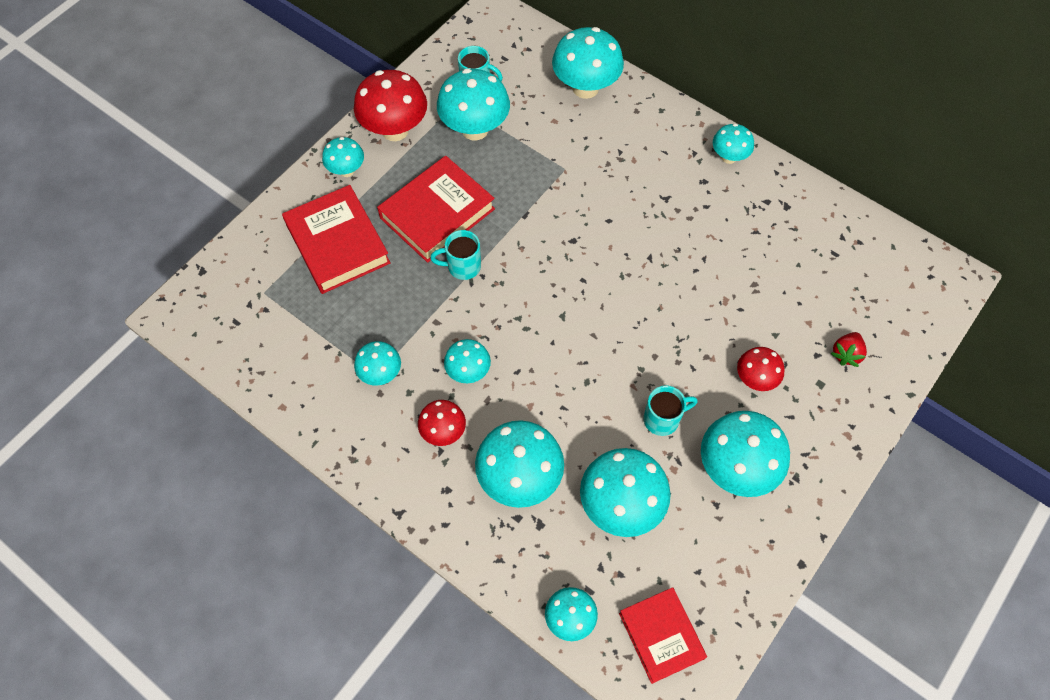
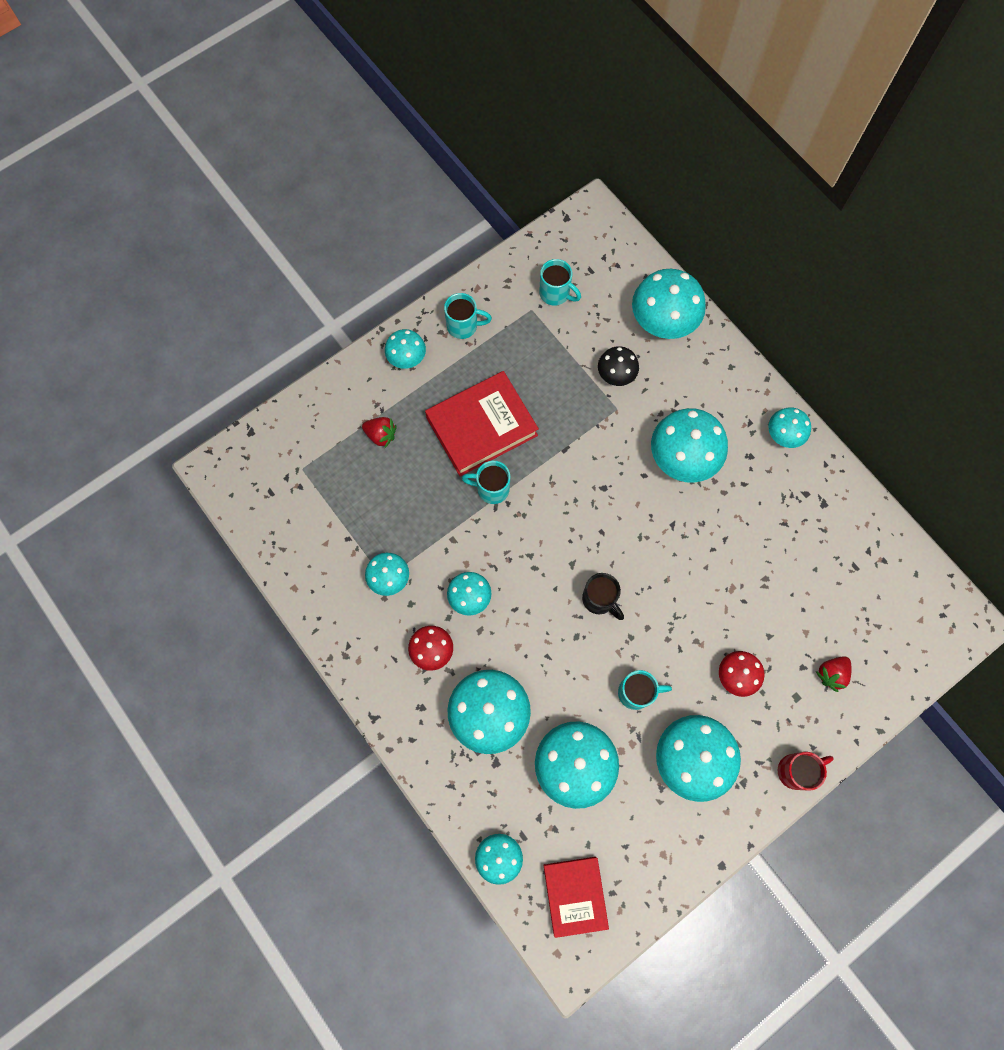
camera: 15 degrees right, 10 degrees up
red book [282,185,391,294] -> red strawberry [362,417,397,448]
red mushroom [354,70,427,141] -> turquoise mug [444,293,492,339]
turquoise mushroom [437,68,510,140] -> turquoise mushroom moved to [651,408,728,483]
none -> black mug [582,573,624,620]
none -> black mushroom [598,346,639,386]
none -> red mug [778,752,834,791]

